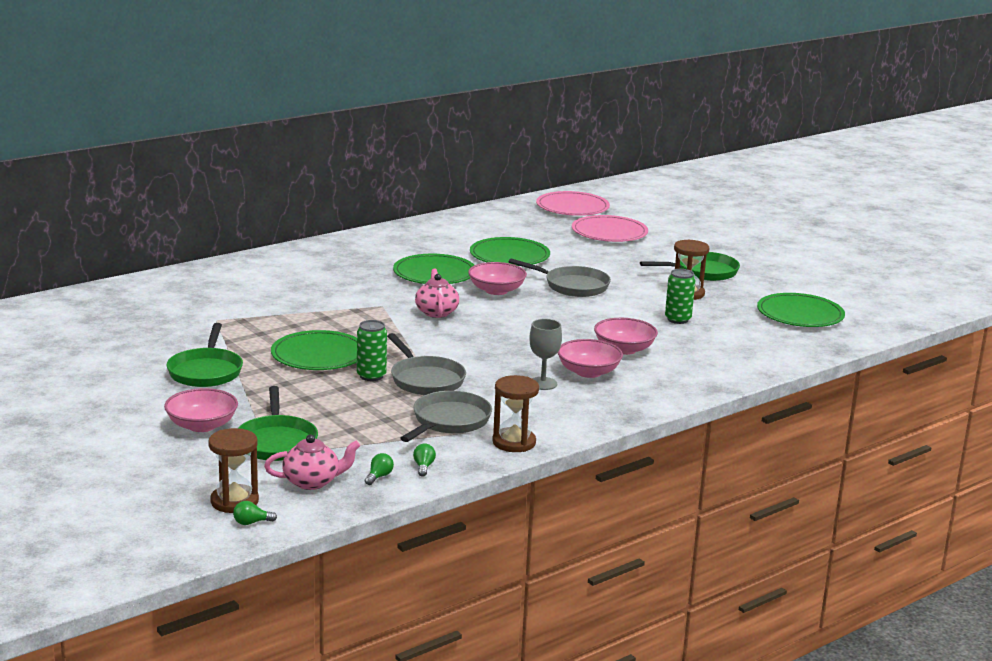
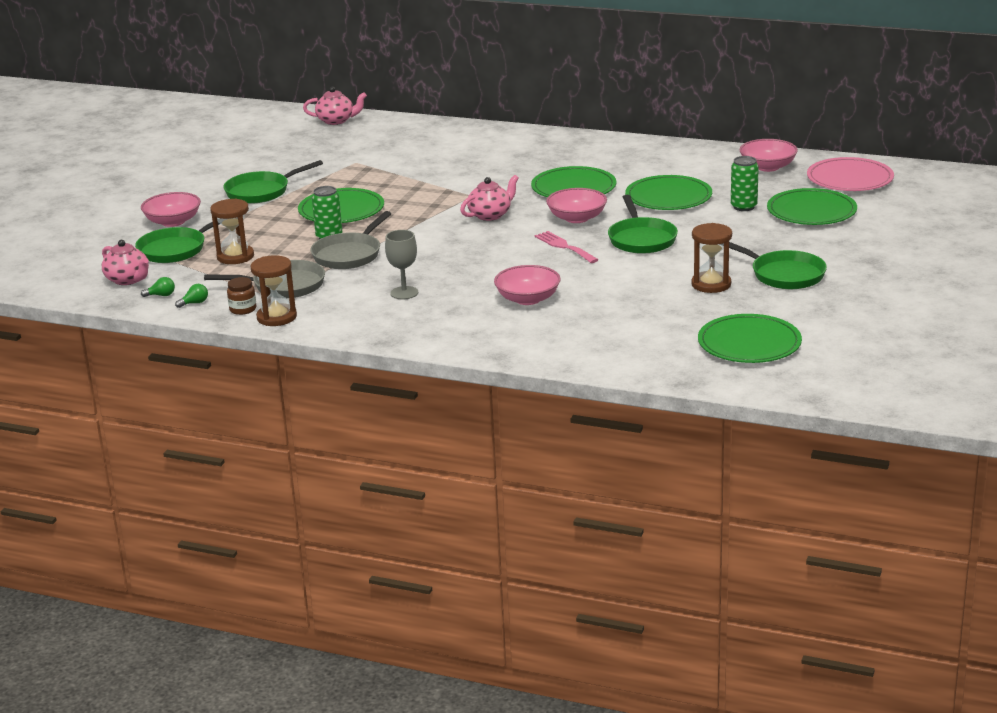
camera: 60 degrees right, 5 degrees up
brown hourglass [208,428,259,513] -> brown hourglass moved to [210,199,254,264]
green light bulb [233,501,277,525] -> none
grey pan [509,259,611,297] -> green pan [608,195,678,254]
pink bowl [558,339,623,378] -> pink bowl moved to [740,139,798,172]
pink plate [572,215,648,242] -> green plate [767,188,857,225]
green can [665,269,695,324] -> green can moved to [731,156,759,211]
none -> brown jar [227,277,256,315]
none -> pink teapot [303,87,367,125]
none -> pink fork [535,231,598,263]

